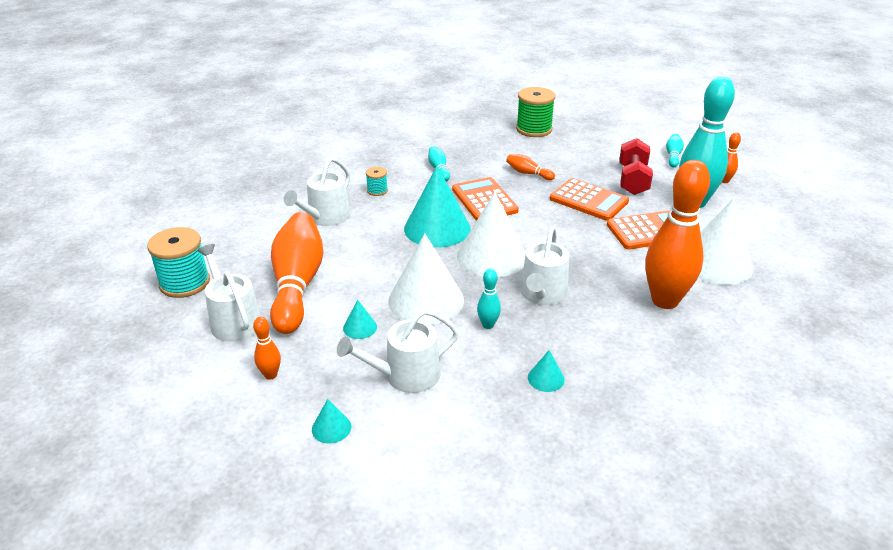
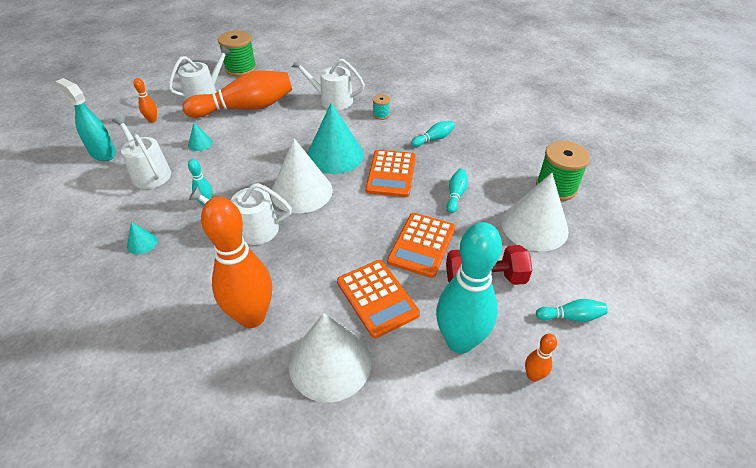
camera: 75 degrees right, 10 degrees up
turquoise spool [147,227,210,298] -> green spool [218,30,257,77]
turquoise cone [312,399,351,444] -> turquoise spray bottle [55,78,116,161]
white cone [388,233,464,325] -> white cone moved to [502,173,569,251]
orange calculator [452,177,519,221] -> orange calculator turned 135 degrees clockwise [366,150,416,197]
orange bowling pin [506,154,555,180] -> turquoise bowling pin [447,169,468,213]

